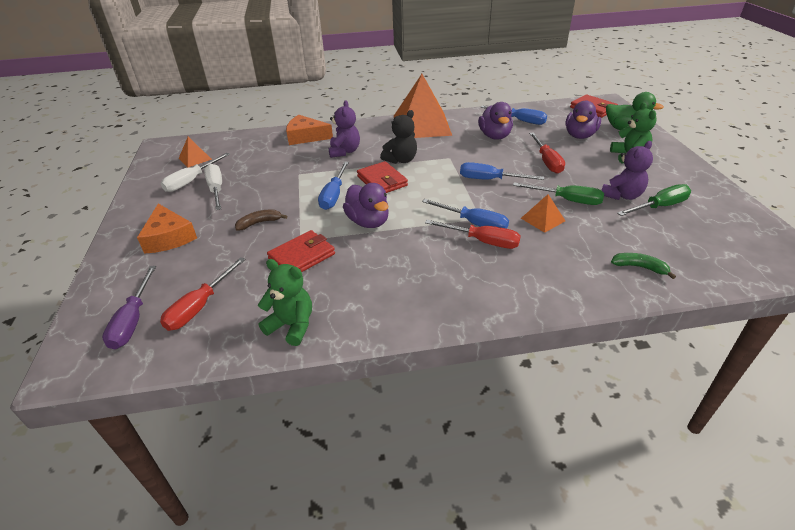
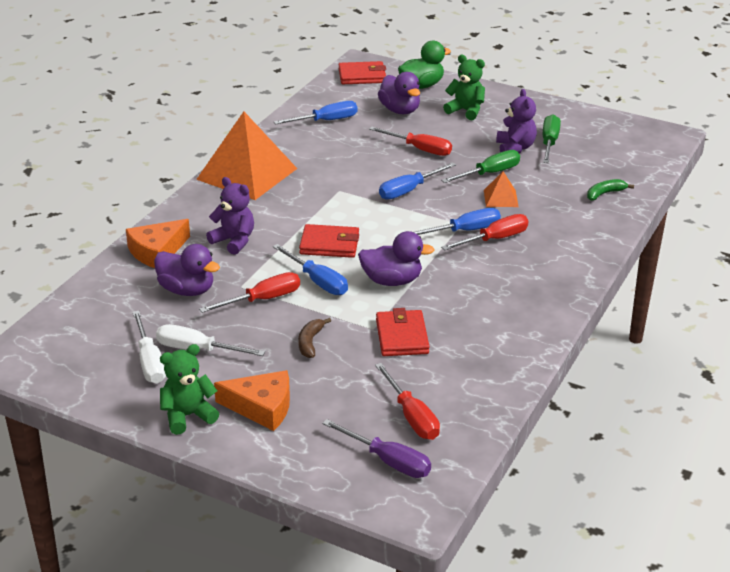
camera: 55 degrees left, 5 degrees down
orange pyramid [179,137,212,168] -> none
green teddy bear [258,259,312,346] -> green teddy bear moved to [160,344,219,435]
black teddy bear [380,110,417,164] -> none
purple duck [478,102,513,140] -> purple duck moved to [154,244,220,296]
none -> red screwdriver [199,272,300,313]

